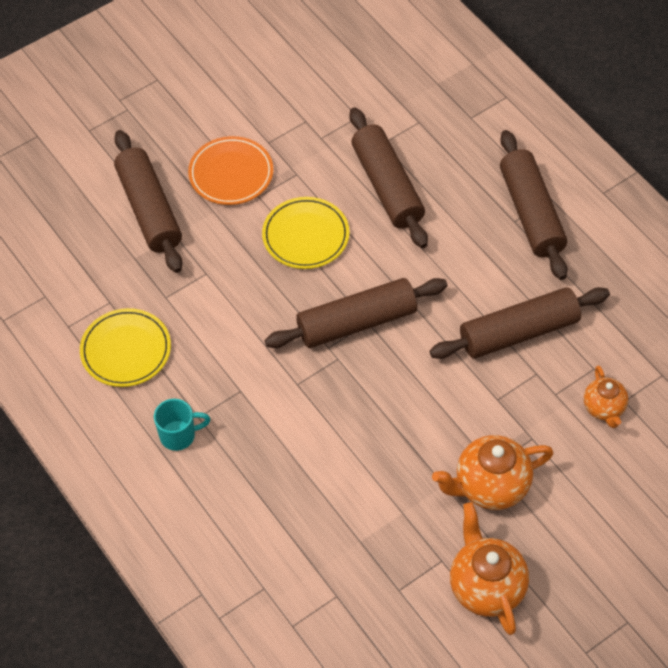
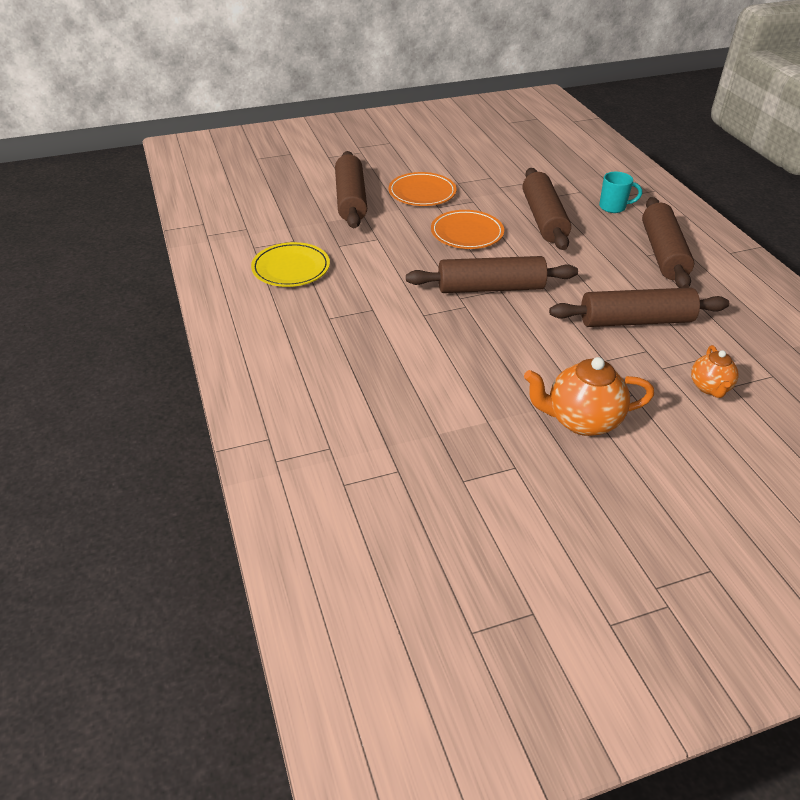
camera: 15 degrees right, 15 degrees down
turquoise mug [154,399,211,451] -> turquoise mug moved to [599,172,642,213]
yellow plate [262,197,349,269] -> orange plate [431,210,504,249]
orange teapot [450,502,529,635] -> none

